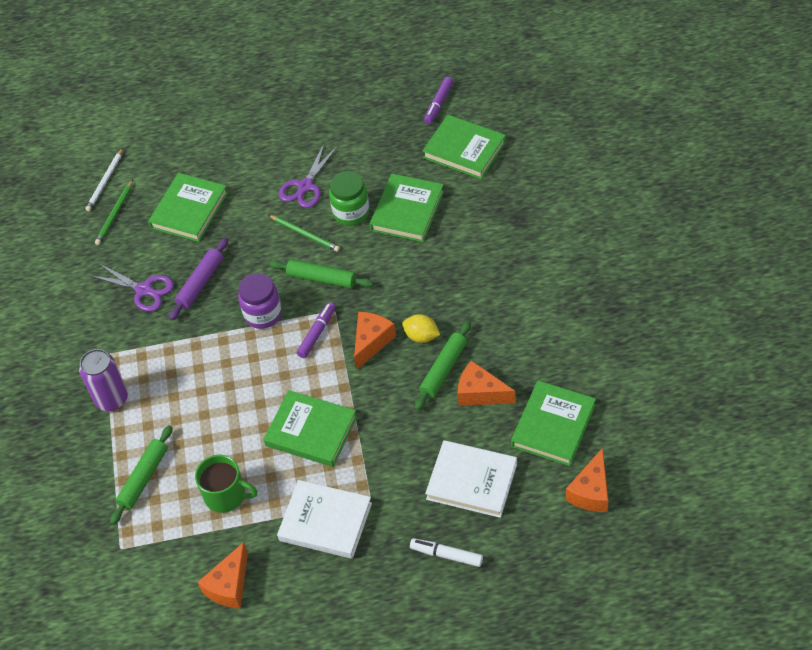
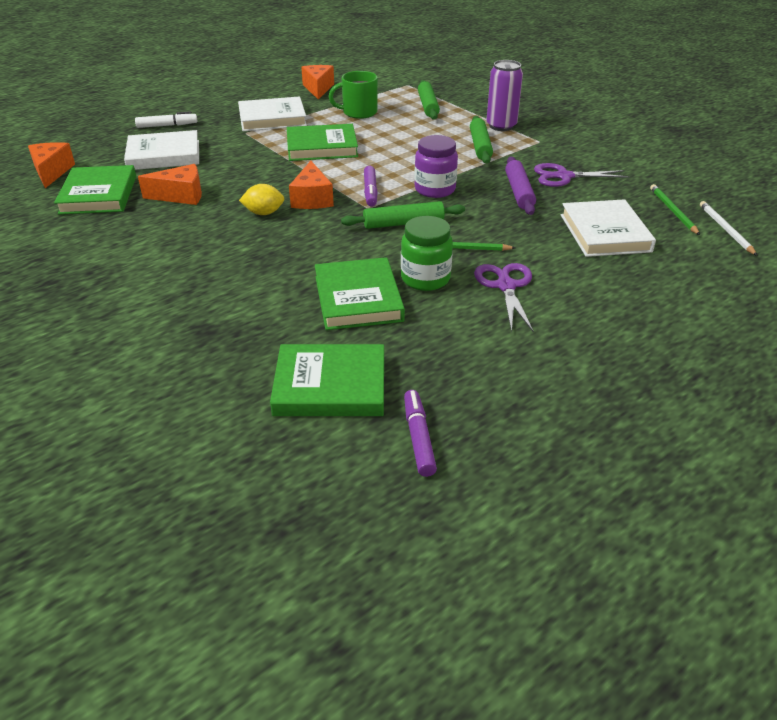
camera: 145 degrees right, 15 degrees down
green book [148,173,228,242] -> white book [561,199,656,257]
green rolling pin [415,321,471,411] -> green rolling pin moved to [470,116,493,164]

